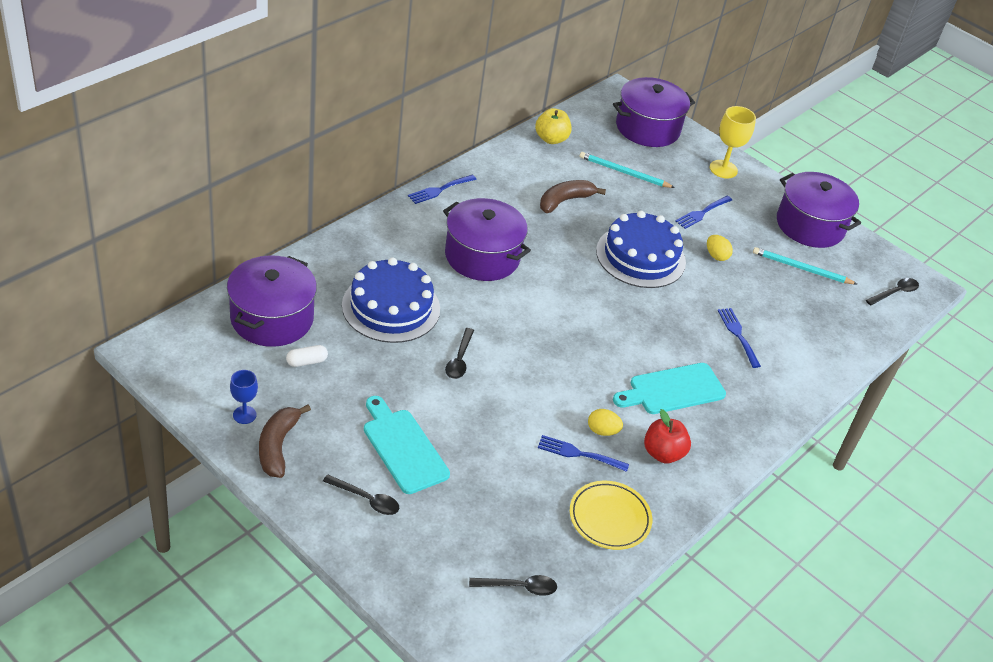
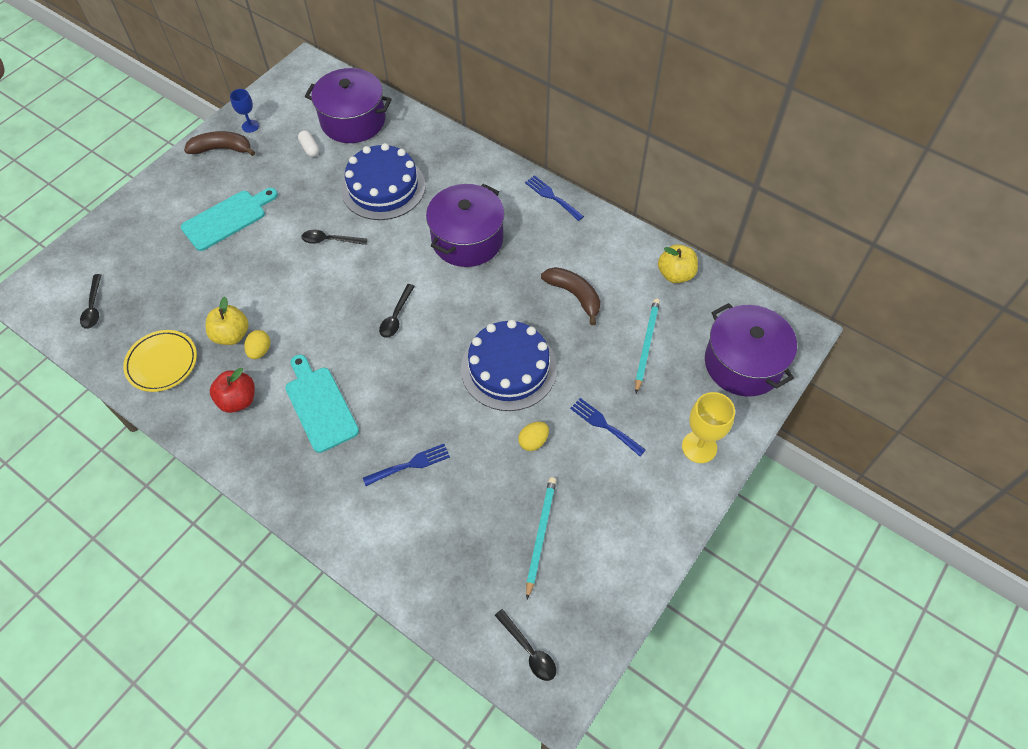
camera: 90 degrees right, 15 degrees up
black spoon [323,474,399,515] -> black spoon moved to [379,284,415,338]
blue fork [538,435,629,472] -> yellow apple [206,297,249,345]
purple pot [777,172,861,248] -> none

